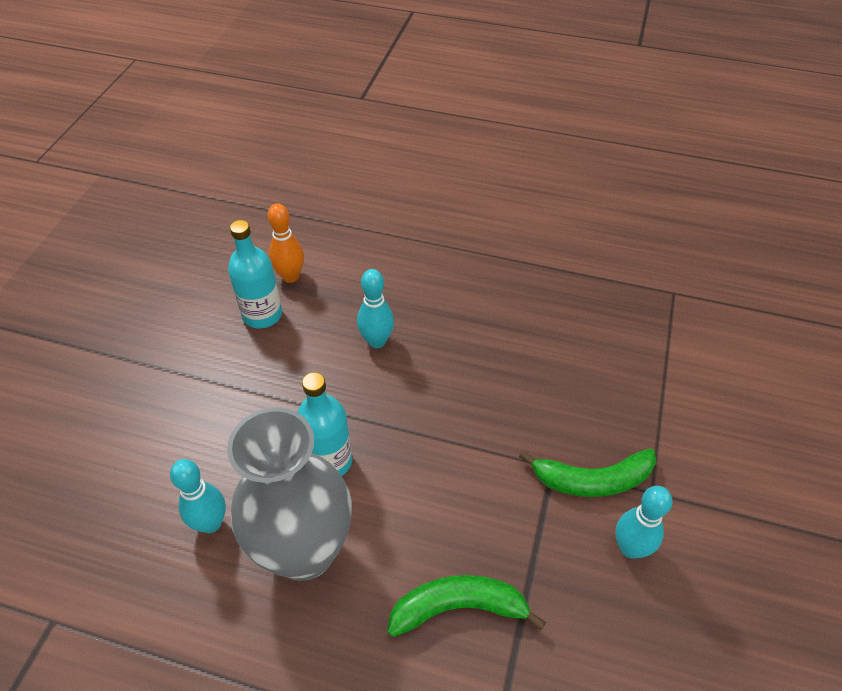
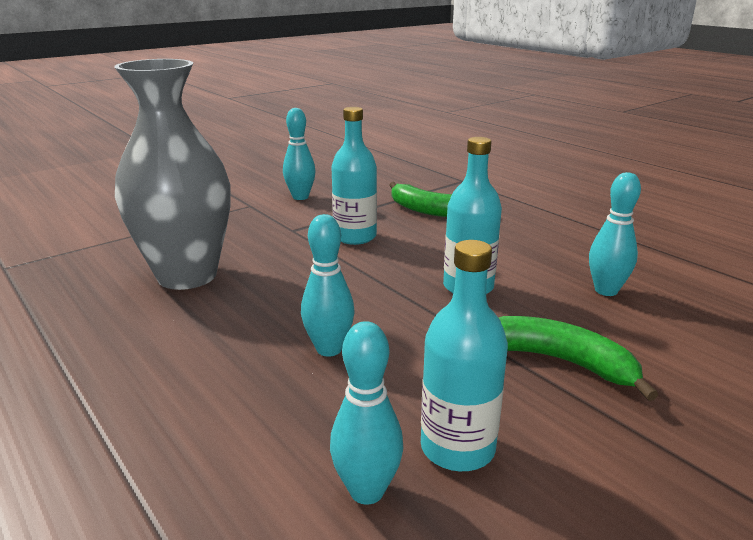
camera: 145 degrees left, 25 degrees down
grey vase [227,407,352,581] -> grey vase moved to [114,59,231,290]
orange bowling pin [267,203,304,283] -> turquoise bowling pin [330,321,404,505]
green banana [519,448,656,497] -> green banana moved to [499,316,658,401]
none -> turquoise bottle [331,107,377,245]

